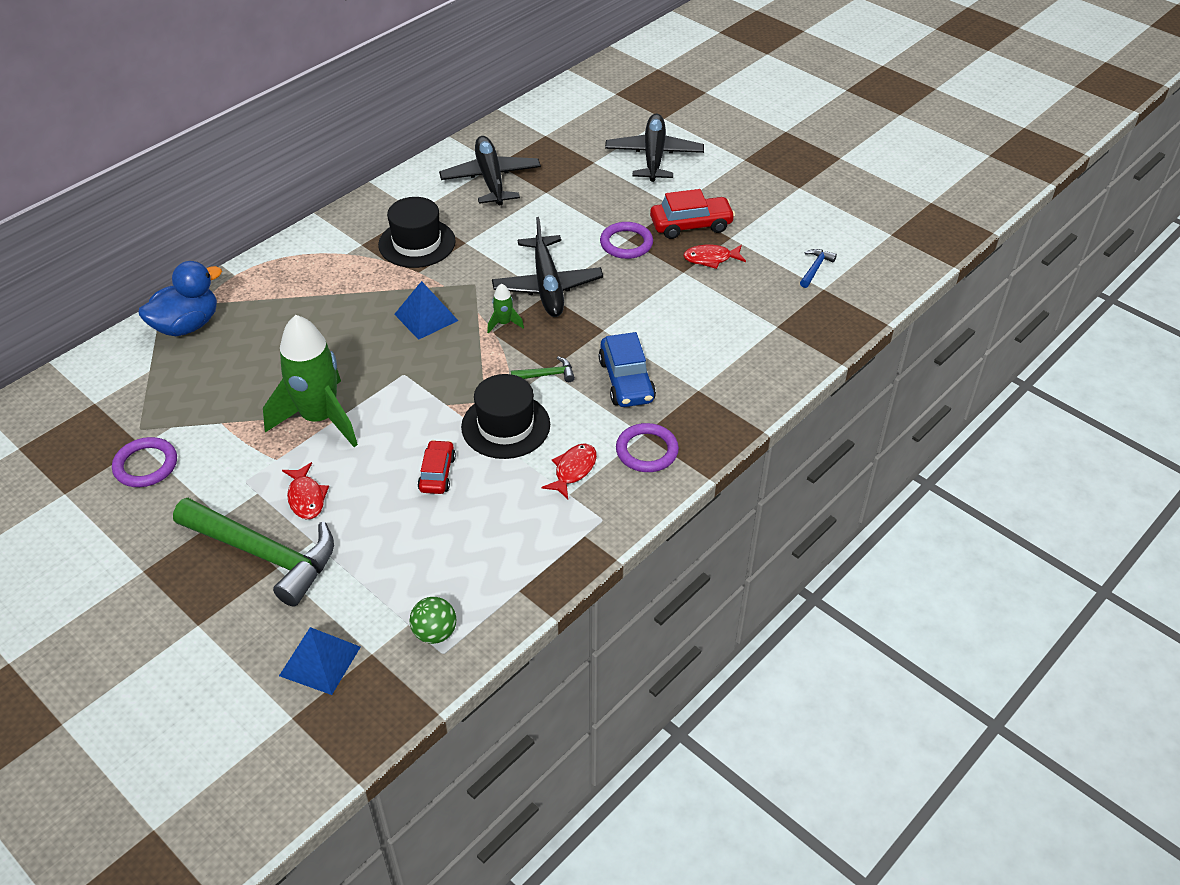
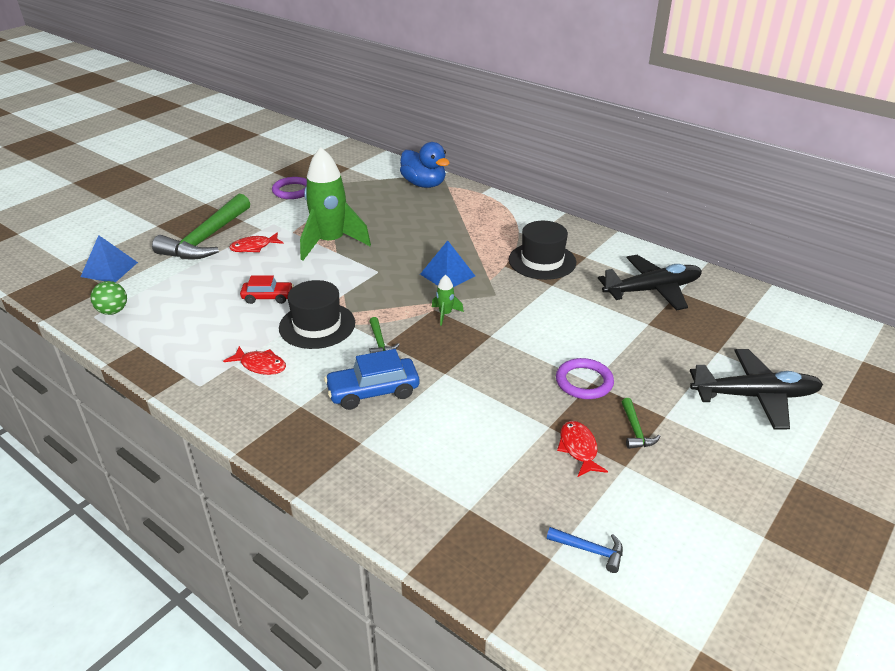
camera: 85 degrees right, 10 degrees down
black plane [492,217,603,317] -> none
purple ring [616,423,679,472] -> none
red car [650,189,735,239] -> green hammer [622,398,661,449]

